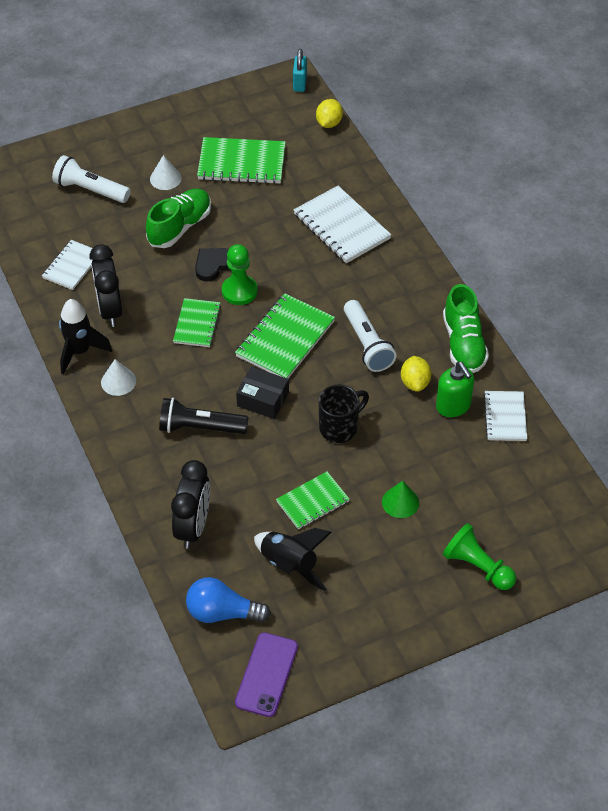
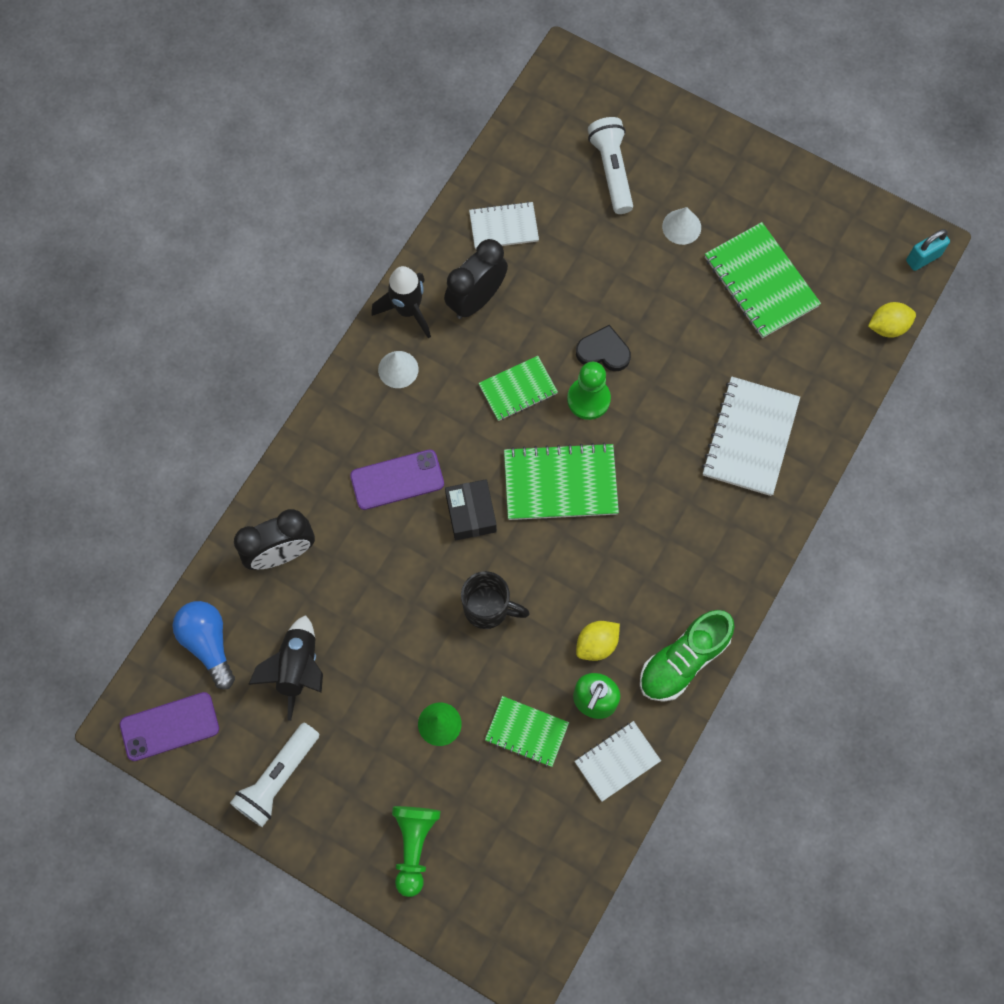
camera: 55 degrees right, 20 degrees up
green shoe [146,189,211,248] -> none
black flashlight [159,398,249,434] -> purple phone [350,449,444,510]
green notebook [276,472,350,530] -> green notebook moved to [485,696,569,767]
white flashlight [344,300,397,372] -> white flashlight moved to [230,723,319,827]

